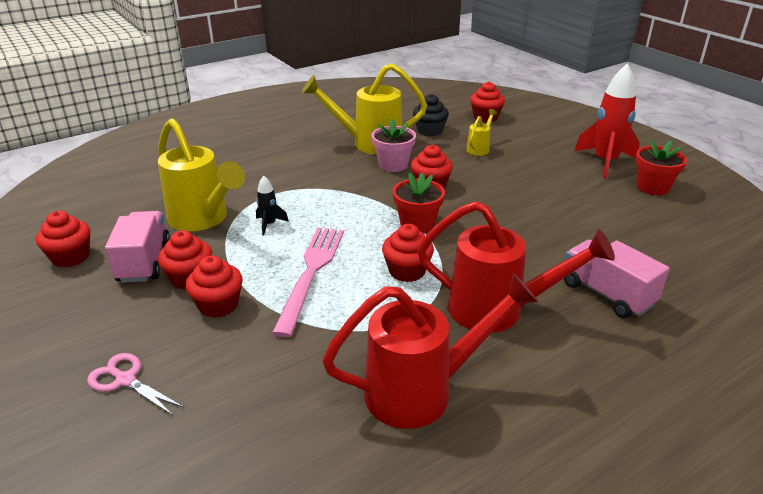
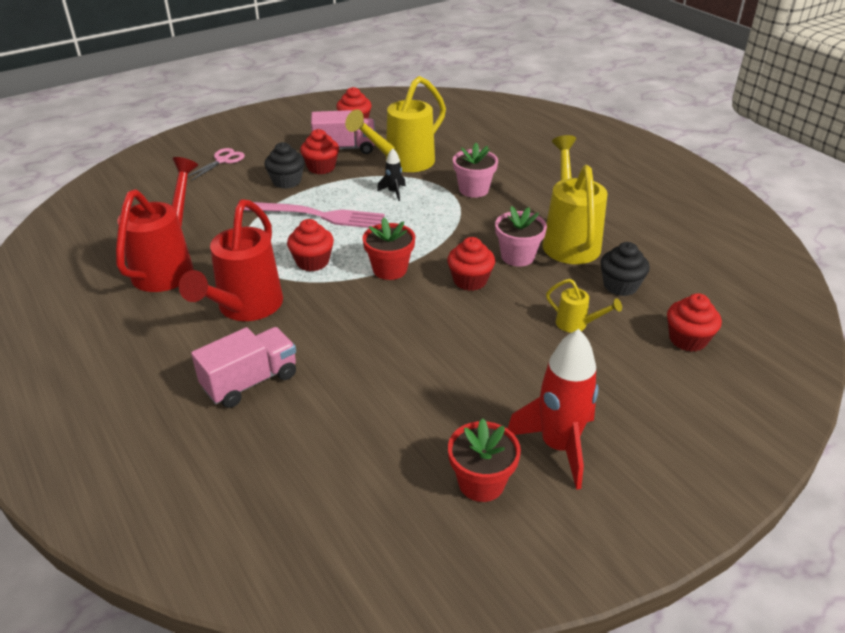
camera: 90 degrees right, 5 degrees up
red cupcake [186,255,243,318] -> black cupcake [265,142,305,189]
red watering can [322,273,538,429] -> red watering can turned 150 degrees counterclockwise [116,157,198,292]
none -> pink flower pot [453,143,498,198]

